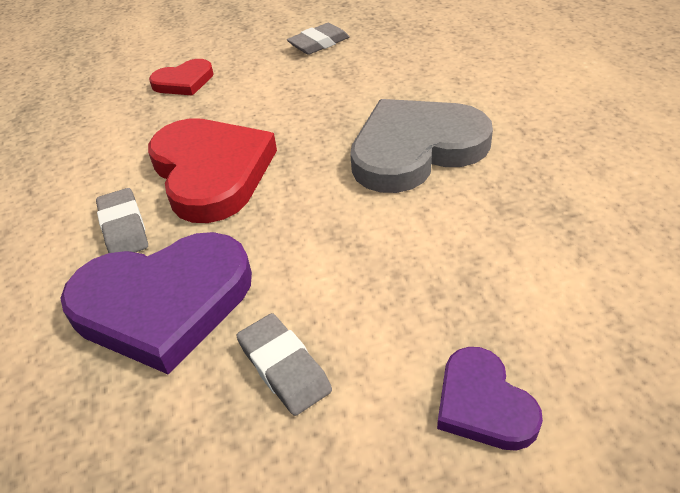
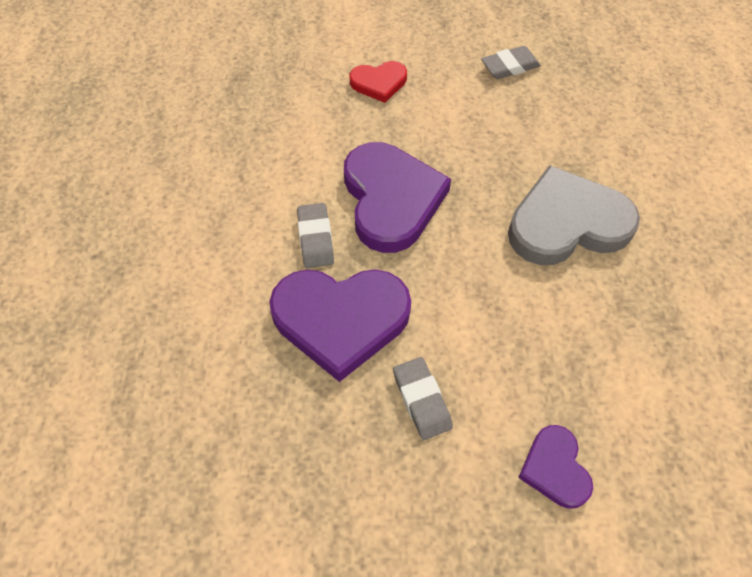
camera: 10 degrees right, 15 degrees up
red heart [148,118,277,223] -> purple heart [344,142,451,253]

